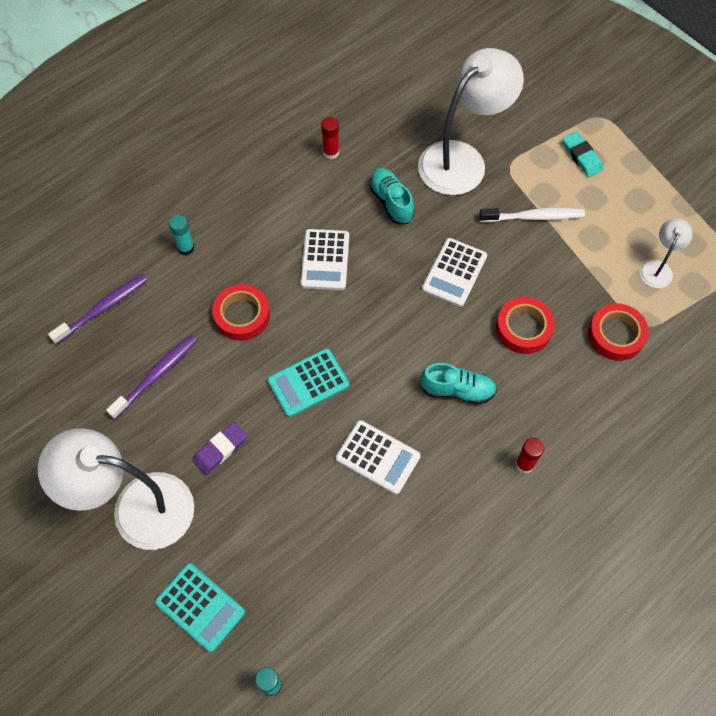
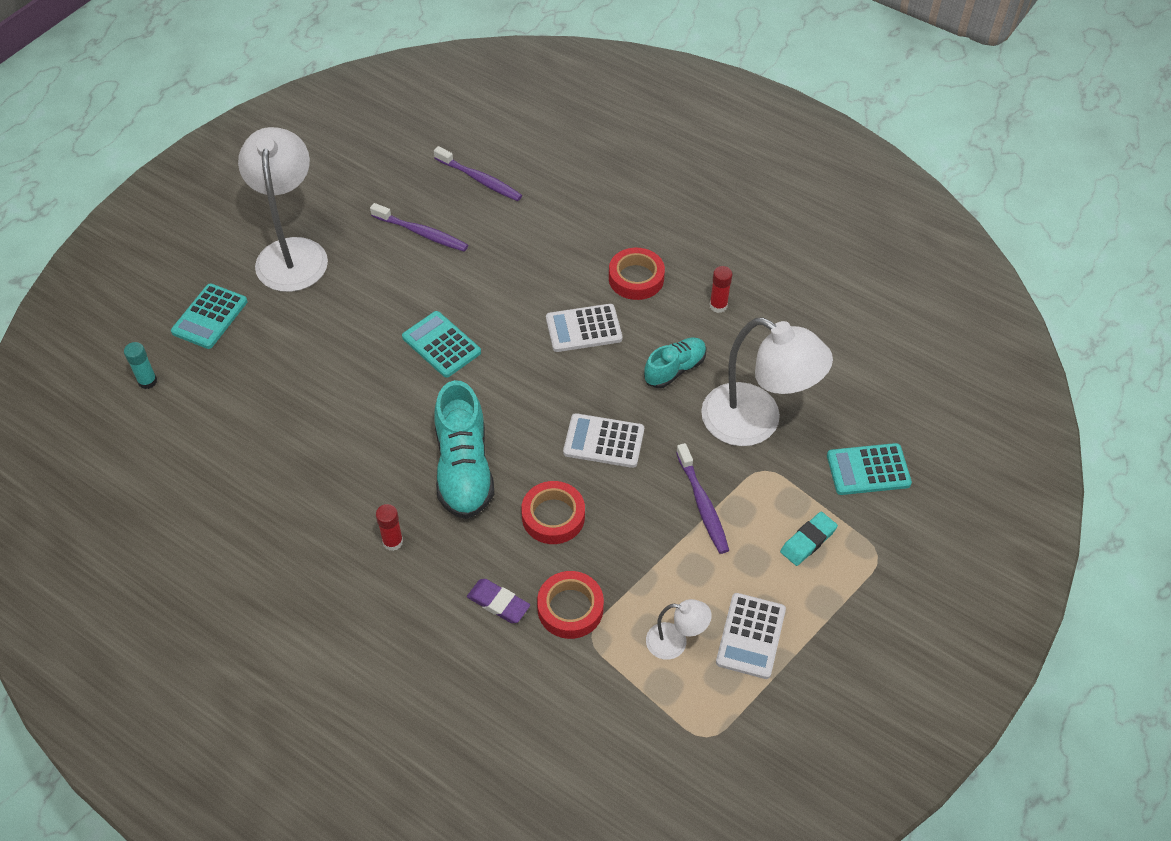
camera: 75 degrees right, 10 degrees down
turquoise glue stick [169,214,195,255] -> none
purple eraser [192,422,247,475] -> purple eraser moved to [467,579,530,623]
red tape [212,284,270,341] -> red tape moved to [609,248,665,300]
white calculator [336,420,421,495] -> white calculator moved to [716,593,786,679]
turquoise shoe [420,363,497,404] -> turquoise shoe [434,380,494,519], size x1.67
white toothbrush [479,208,585,222] -> purple toothbrush [676,443,729,554]
none -> turquoise calculator [827,443,912,495]

